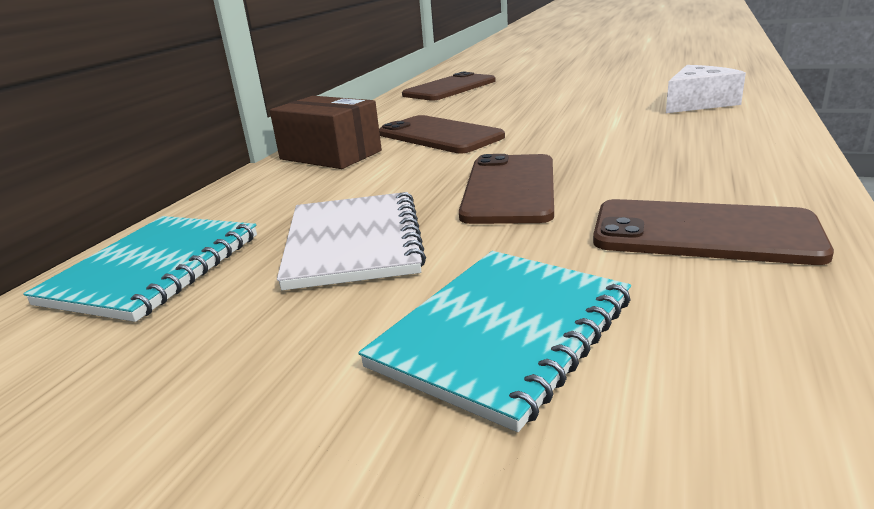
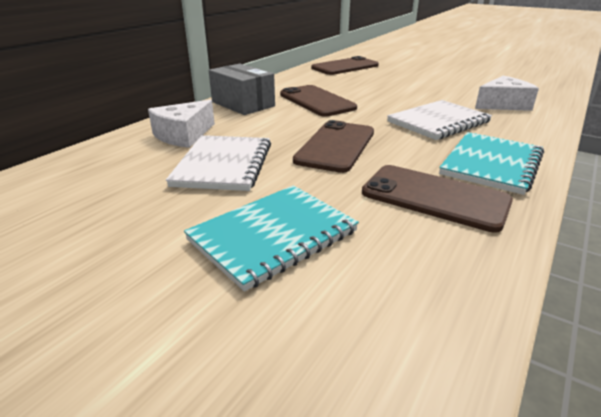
camera: 10 degrees right, 5 degrees up
turquoise notebook [23,216,257,322] -> turquoise notebook moved to [439,132,544,195]
brown box [270,96,382,169] -> grey box [209,64,275,115]
none -> white cheese [148,100,215,148]
none -> white notebook [387,100,492,140]

